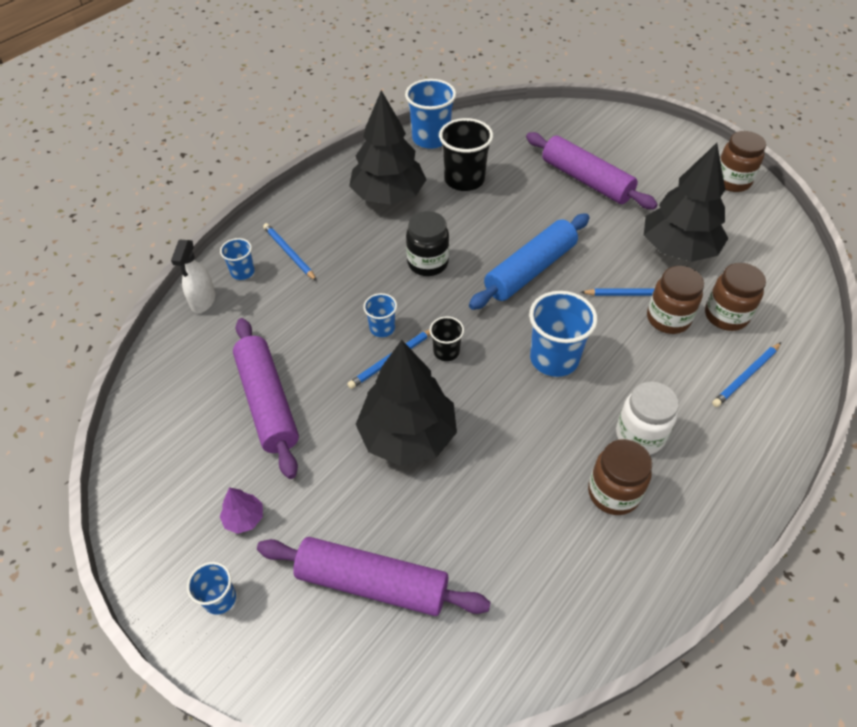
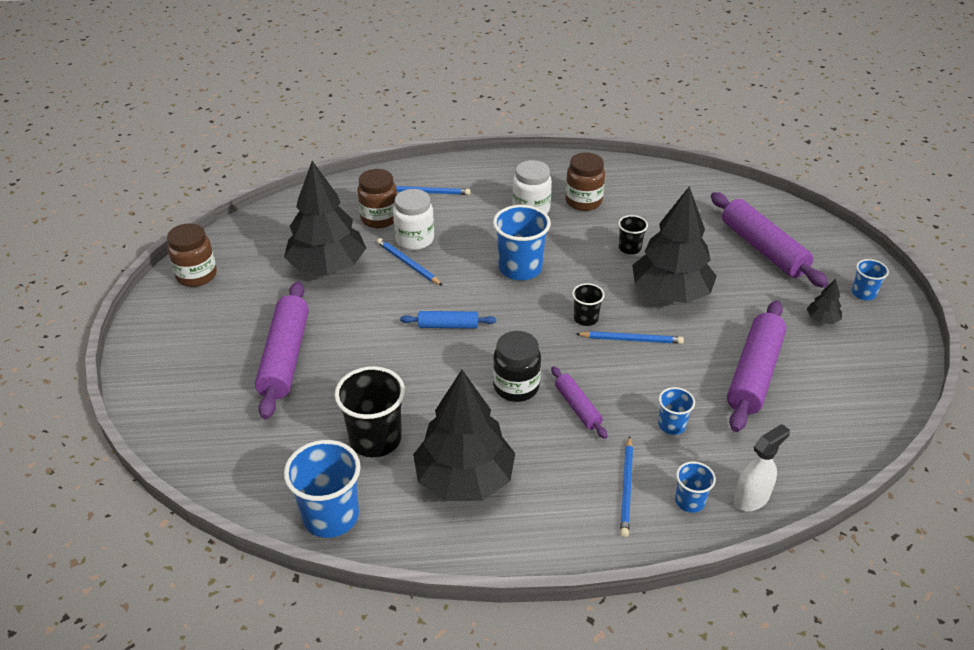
camera: 135 degrees left, 10 degrees down
purple tree [220,487,263,534] -> black tree [807,279,842,324]
blue cup [363,293,397,337] -> blue cup moved to [658,387,695,435]
blue rolling pin [469,214,590,310] -> blue rolling pin [400,311,496,329], size x0.53
brown jar [647,266,704,334] -> white jar [393,189,434,250]
none -> purple rolling pin [551,366,608,439]
none -> black cup [618,215,648,254]

